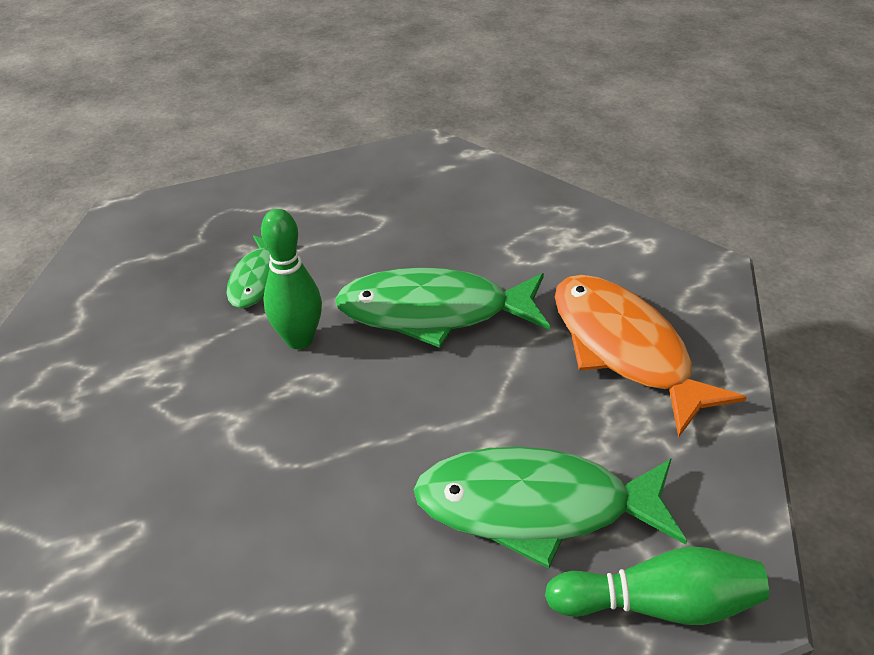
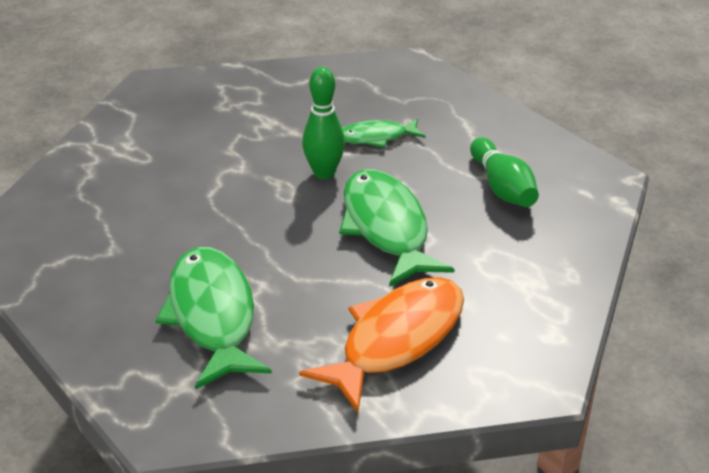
camera: 70 degrees right, 5 degrees down
green bowling pin [545,546,769,625] -> green bowling pin moved to [470,137,539,207]

